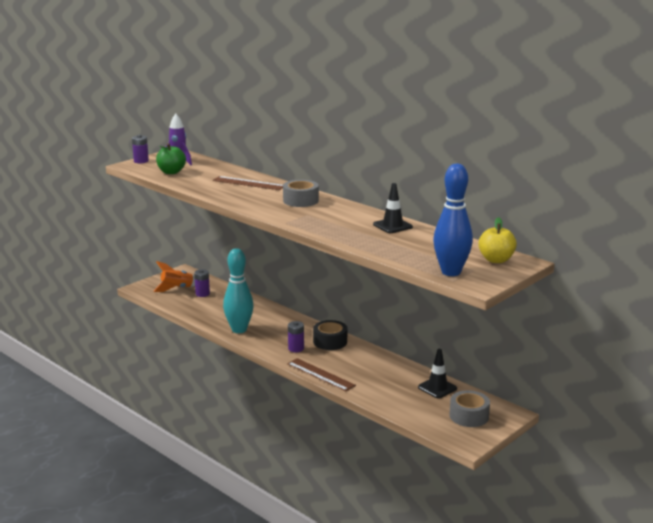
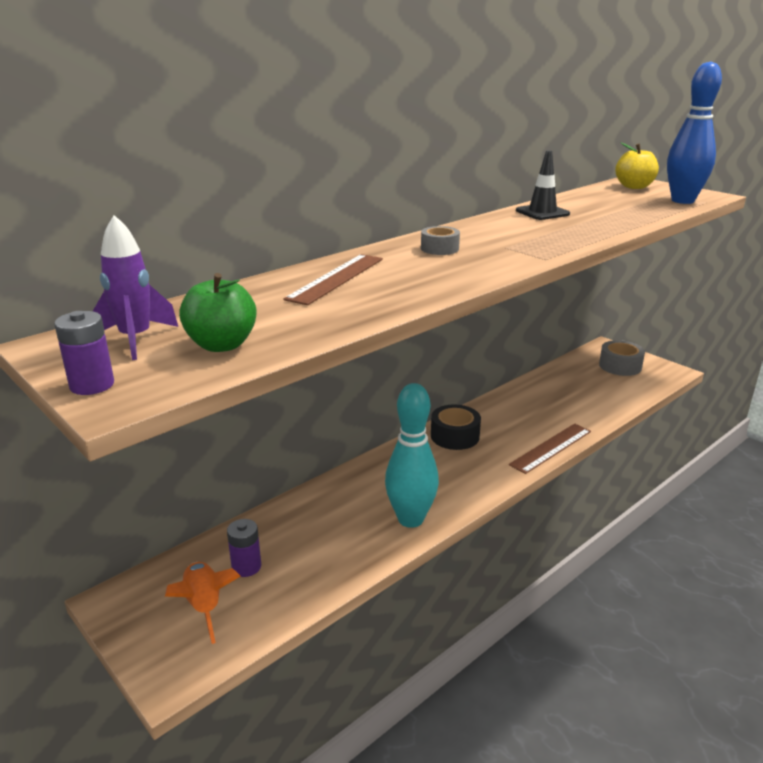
camera: 85 degrees left, 5 degrees up
grey tape [283,180,319,207] -> grey tape [421,226,460,255], size x0.64
purple battery [288,321,304,352] -> none
black traffic cone [418,349,457,398] -> none

